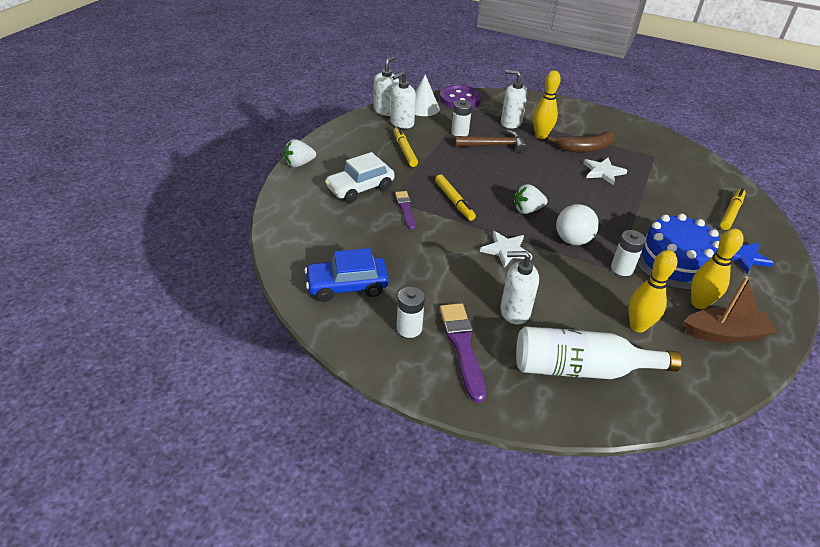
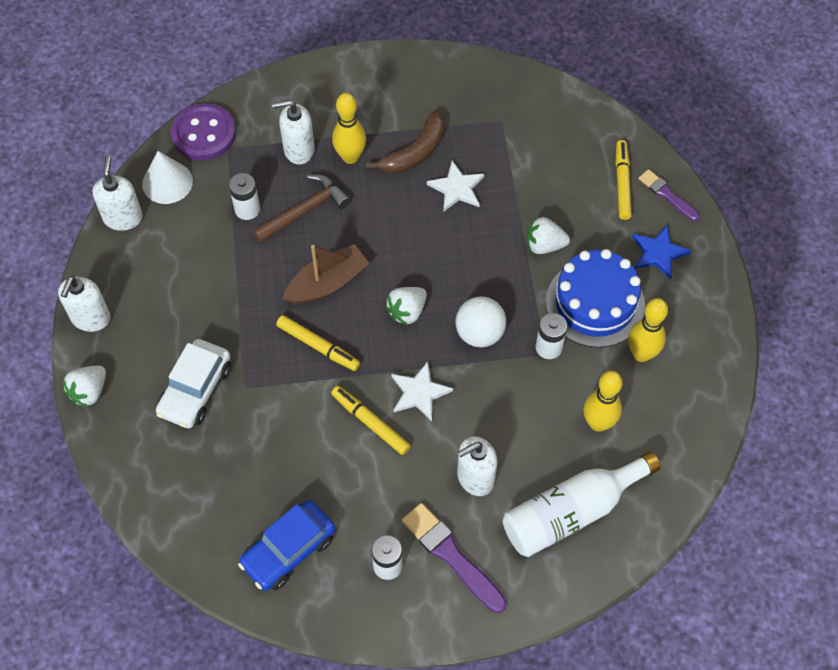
camera: 30 degrees left, 20 degrees up
white soap dispenser [390,71,416,129] -> white soap dispenser moved to [58,276,110,332]
yellow marker [394,126,418,167] -> yellow marker moved to [331,386,411,455]
purple brush [395,191,415,230] -> purple brush moved to [638,169,700,221]
brown boat [684,276,777,343] -> brown boat moved to [283,244,370,304]
none -> white strawberry [527,217,570,254]

